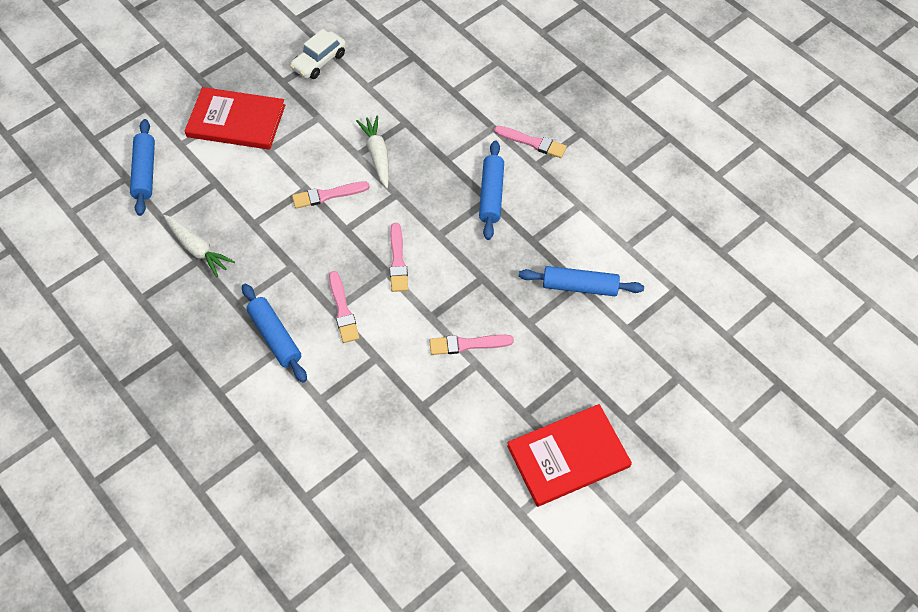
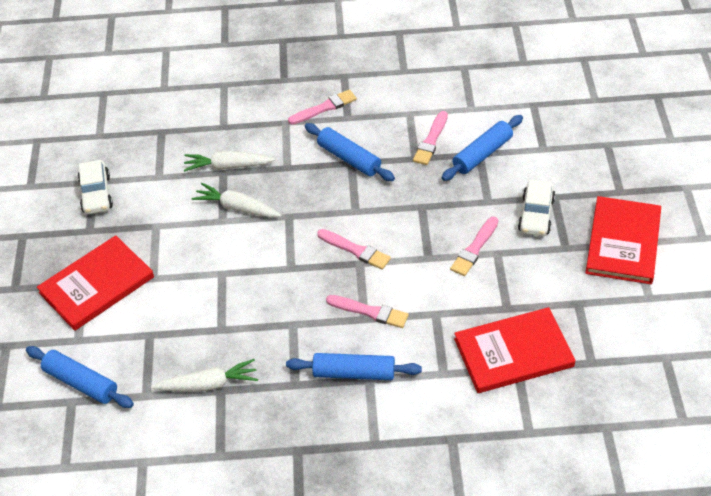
camera: 50 degrees left, 10 degrees down
pink brush [292,181,369,209] -> pink brush moved to [413,111,448,165]
none -> white carrot [184,151,275,172]
none -> red book [454,307,576,393]
none -> white car [518,180,555,236]

